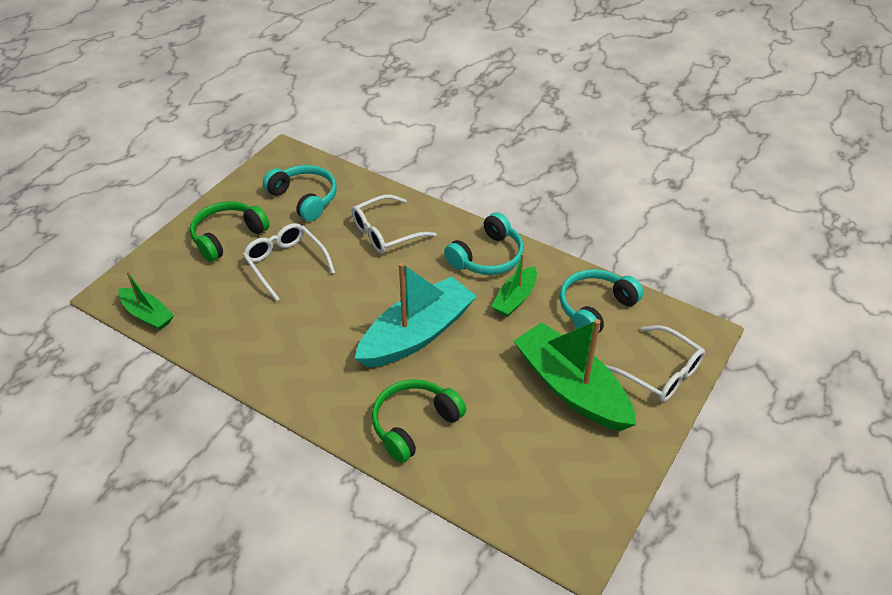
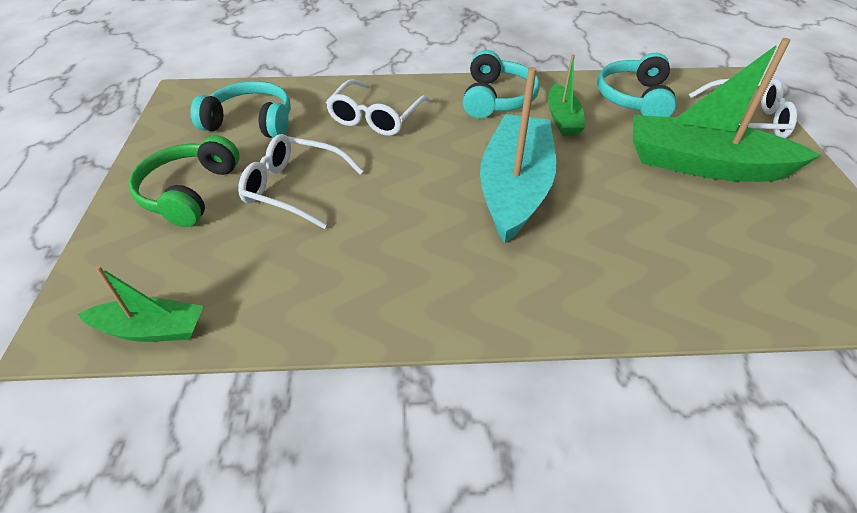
camera: 35 degrees left, 0 degrees up
green headphones [372,379,466,463] -> none

